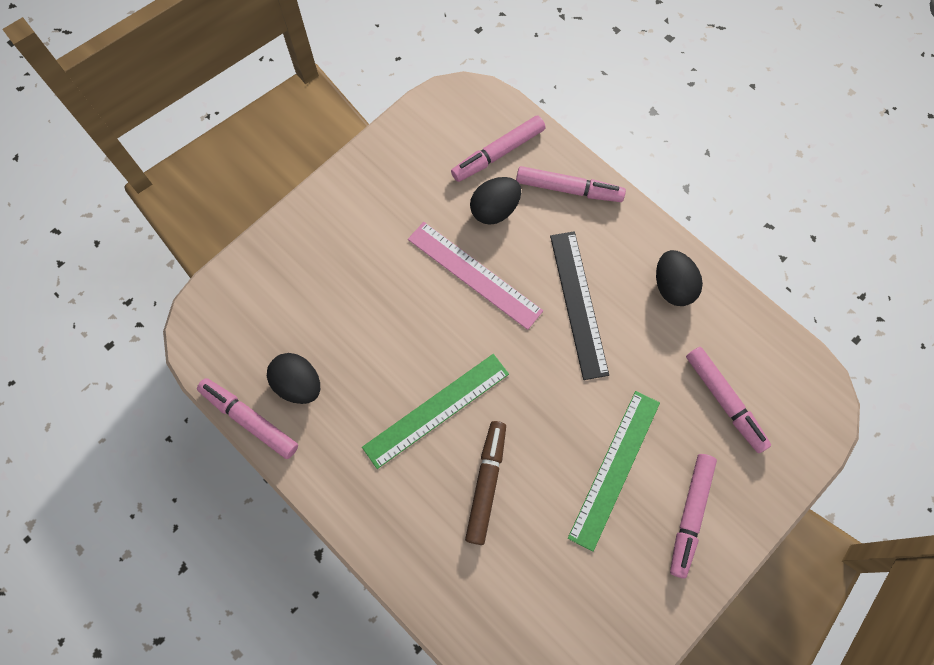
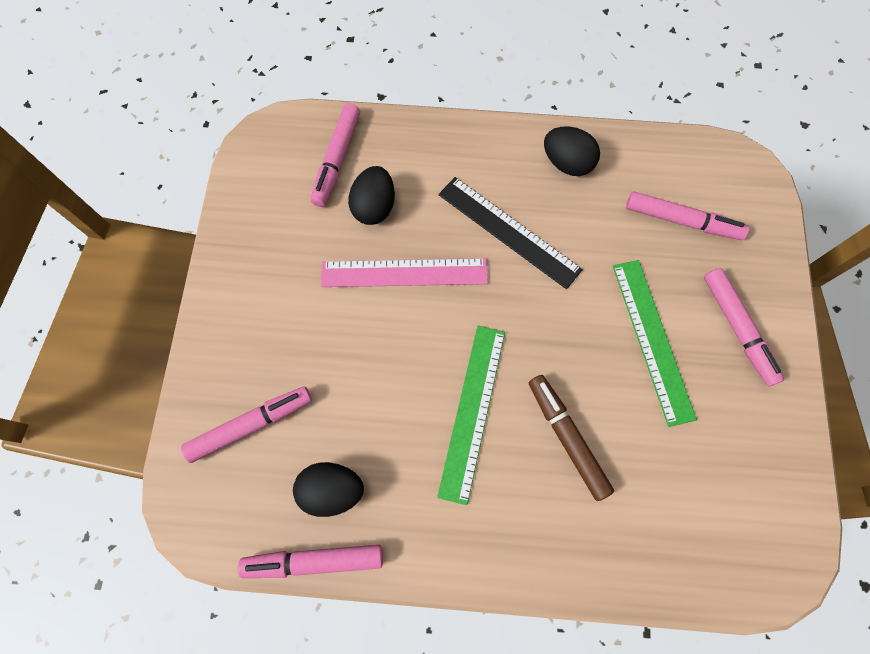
camera: 40 degrees left, 0 degrees up
pink marker [516,166,626,202] -> pink marker moved to [181,386,312,463]

